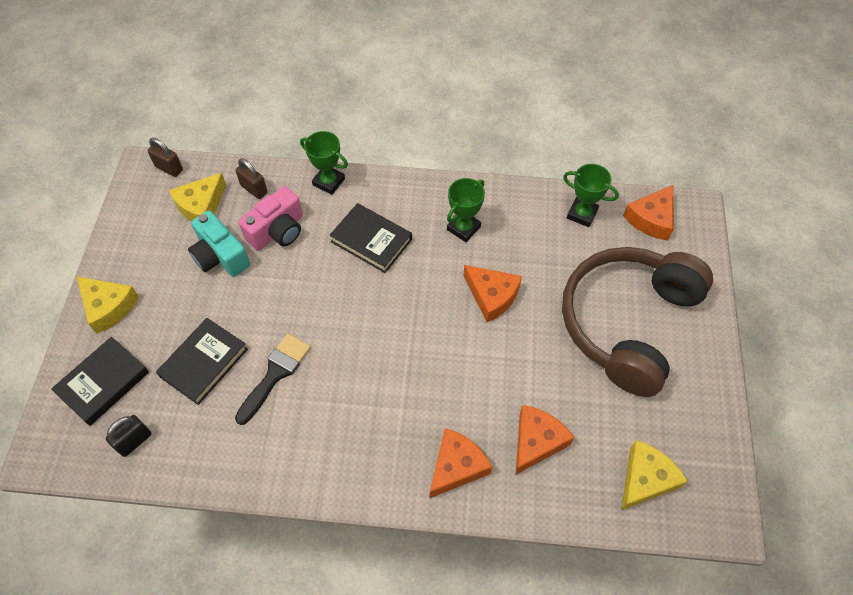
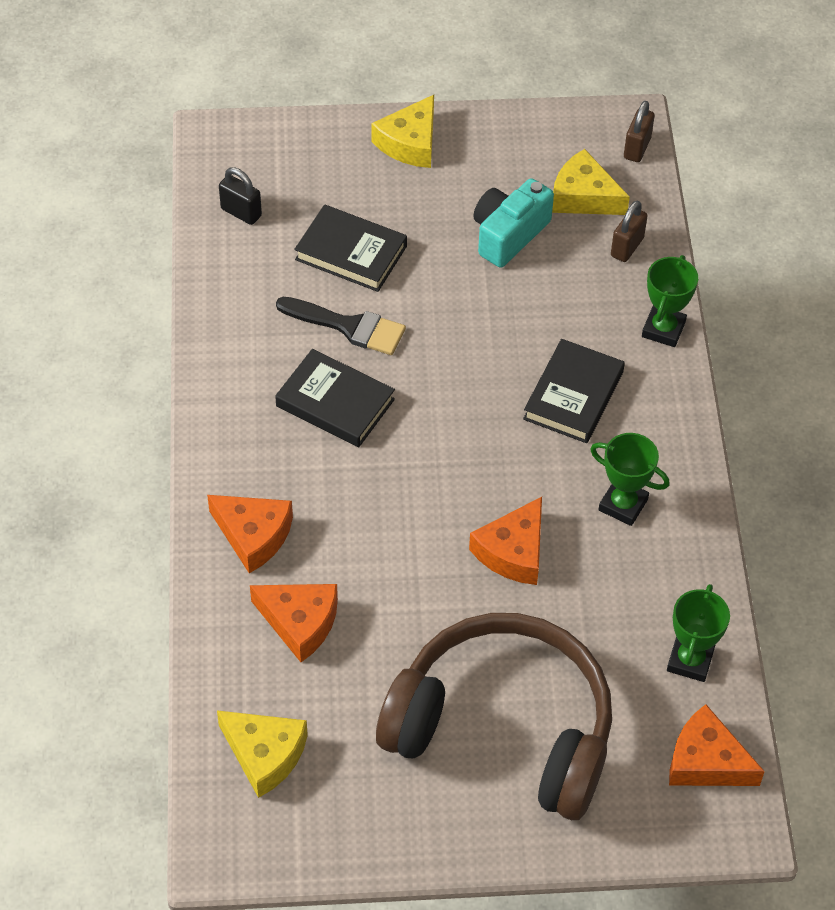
camera: 80 degrees right, 5 degrees down
black book [51,337,149,426] -> black book moved to [275,349,395,447]
pink camera [239,186,303,250] -> none

